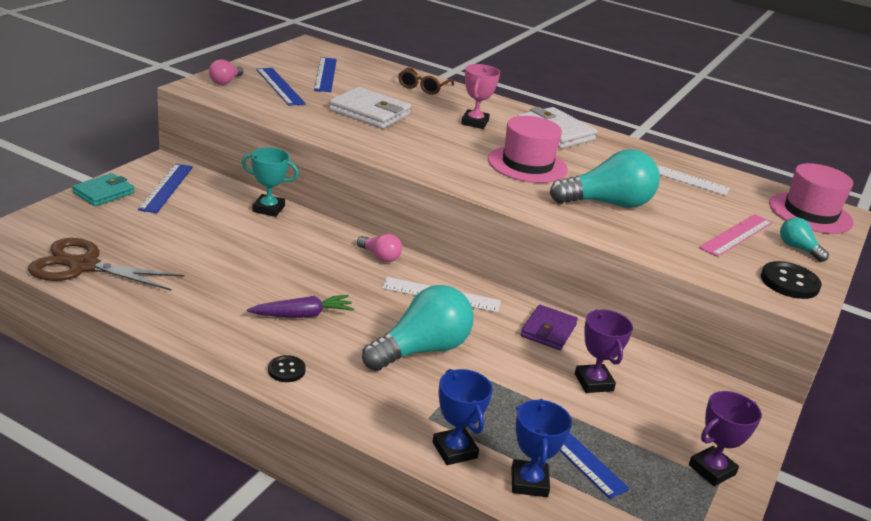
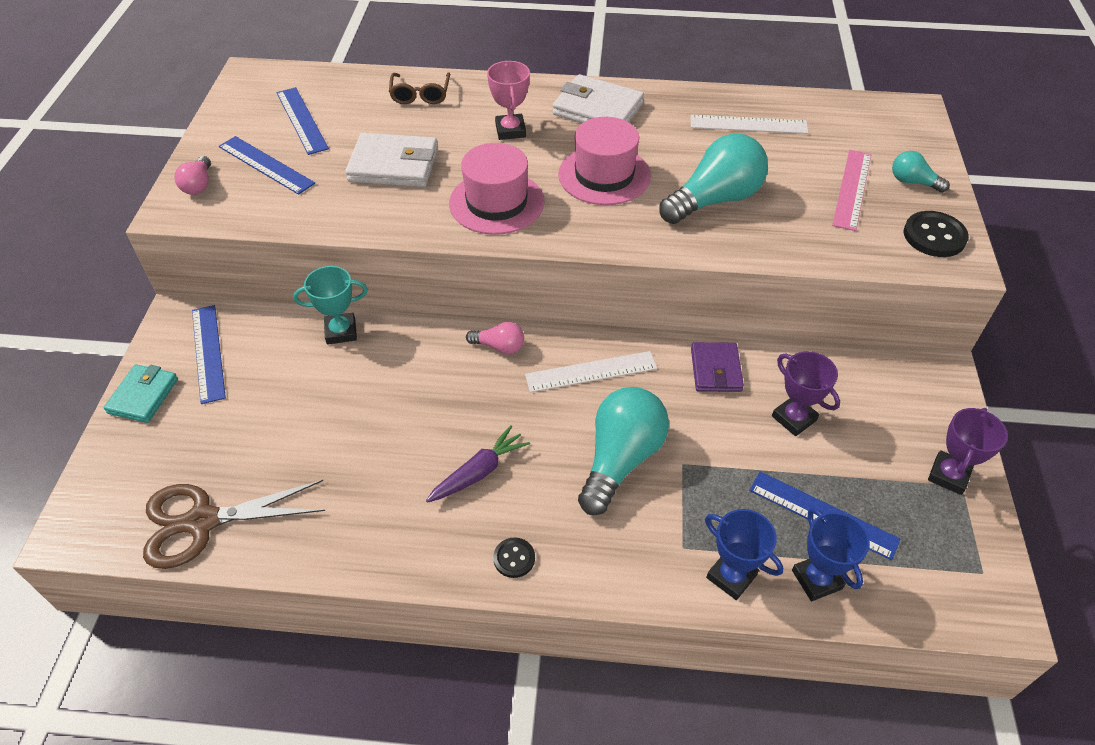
camera: 20 degrees left, 20 degrees up
pink hat [769,163,853,234] -> pink hat moved to [449,143,545,235]

